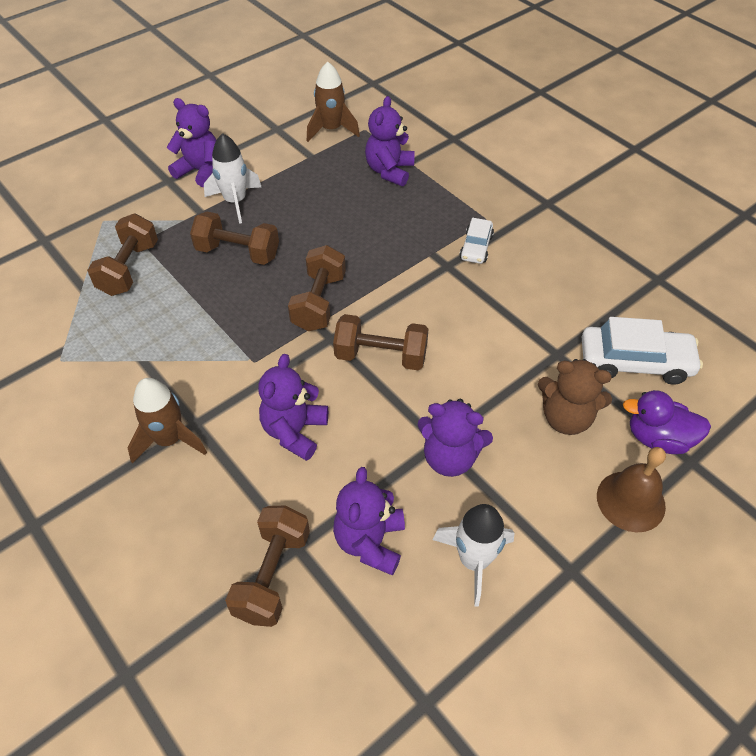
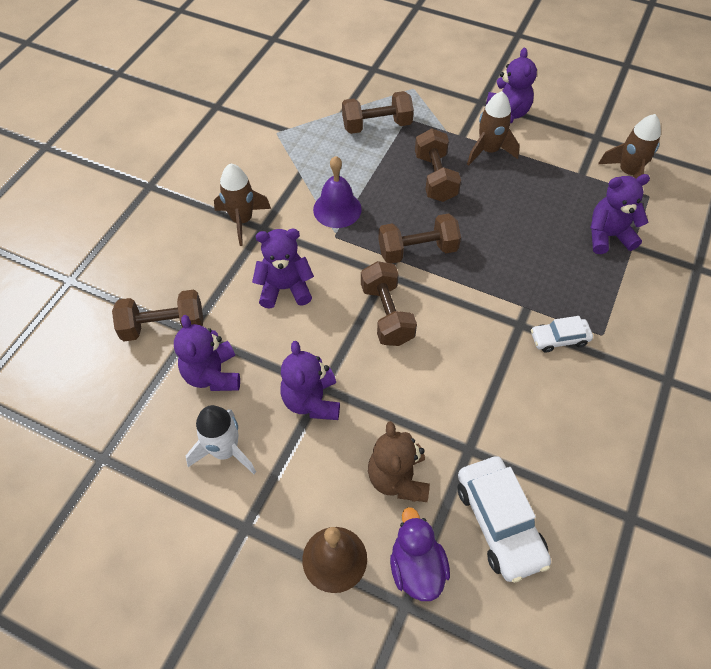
camera: 65 degrees right, 5 degrees up
white rocket [204,133,261,224] -> brown rocket [467,91,520,166]
purple teddy bear [333,467,405,576] -> purple teddy bear turned 90 degrees counterclockwise [174,315,240,391]
none -> purple bell [313,156,362,228]

